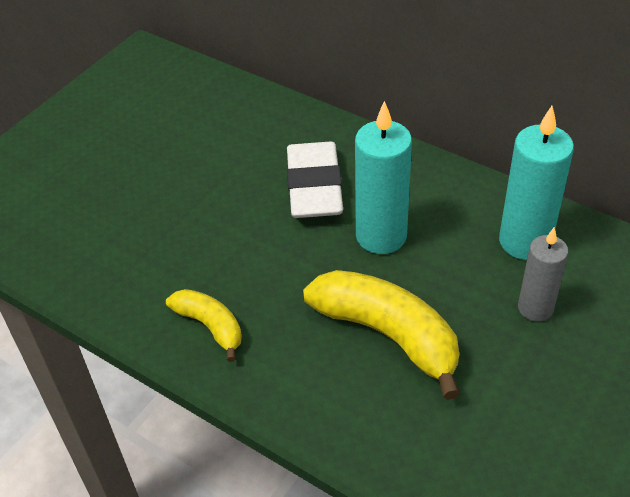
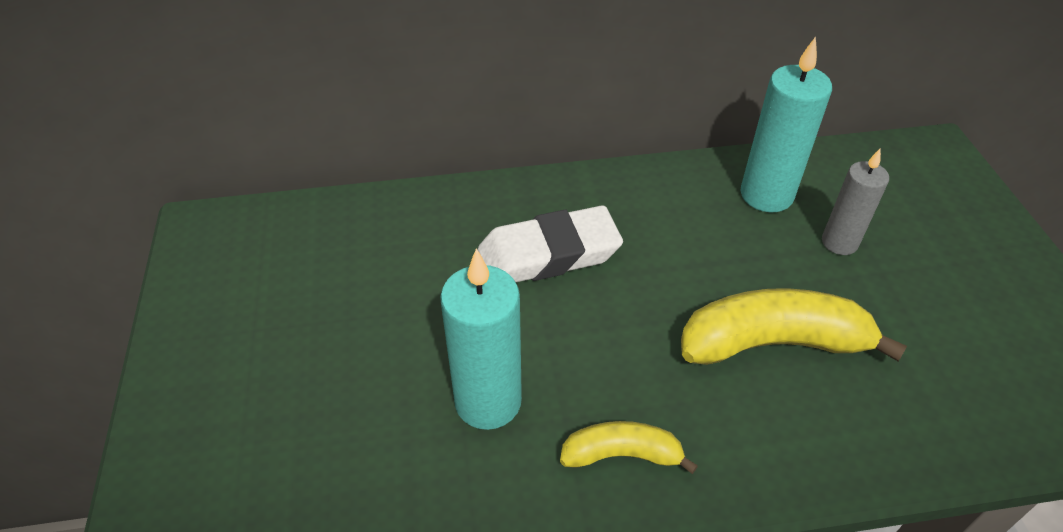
camera: 45 degrees left, 0 degrees up
white eraser [287,142,343,218] -> white eraser turned 60 degrees counterclockwise [478,206,623,282]
turquoise candle [355,101,412,254] -> turquoise candle moved to [440,248,522,430]

